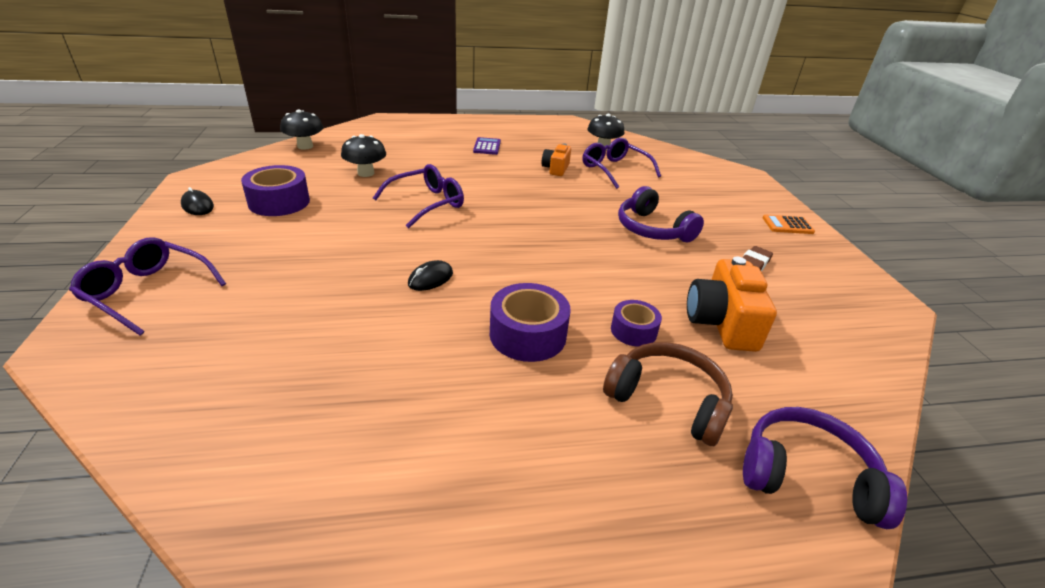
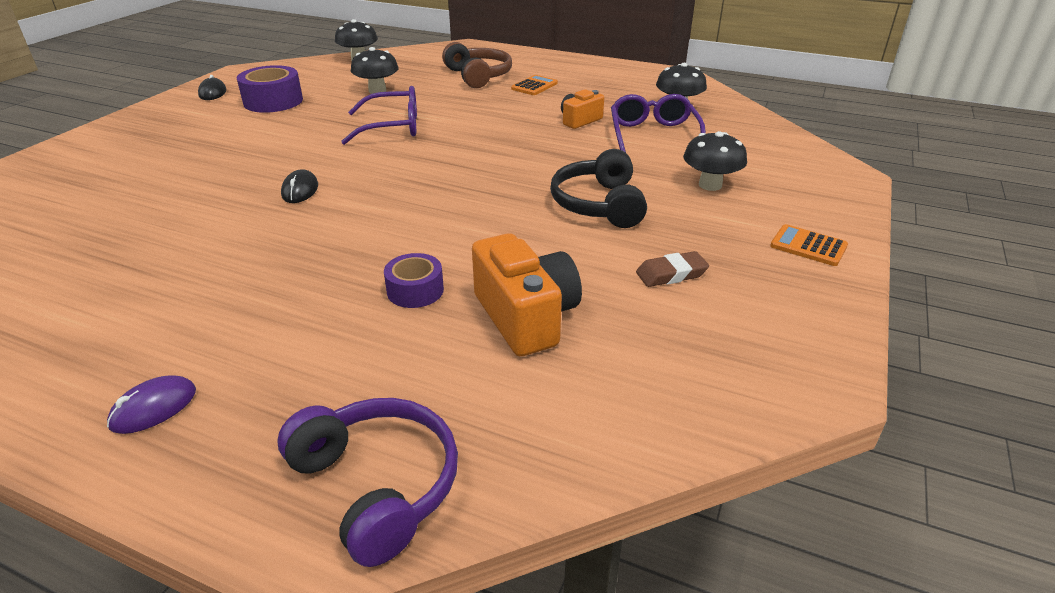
camera: 35 degrees right, 0 degrees up
purple glasses [69,237,226,336] -> none
black mouse [408,260,453,291] -> black mouse turned 75 degrees counterclockwise [281,169,318,203]
purple calculator [473,137,501,155] -> orange calculator [511,75,558,95]
purple tape [490,283,571,362] -> none
brown headphones [603,342,733,446] -> brown headphones moved to [442,42,512,88]
purple headphones [618,186,704,242] -> black headphones [550,149,647,228]
orange camera [687,256,777,352] -> orange camera turned 120 degrees clockwise [472,233,582,356]
none -> purple mouse [107,375,196,434]
none -> black mushroom [683,131,747,191]

